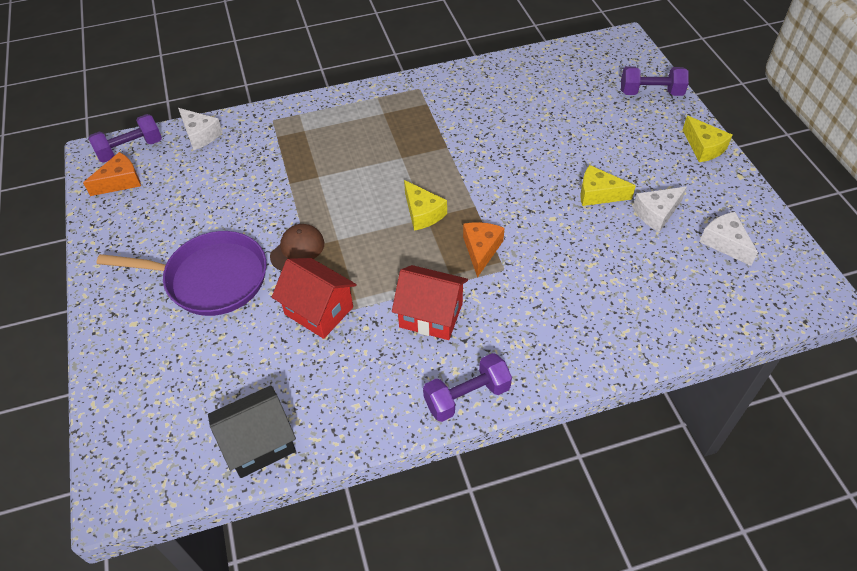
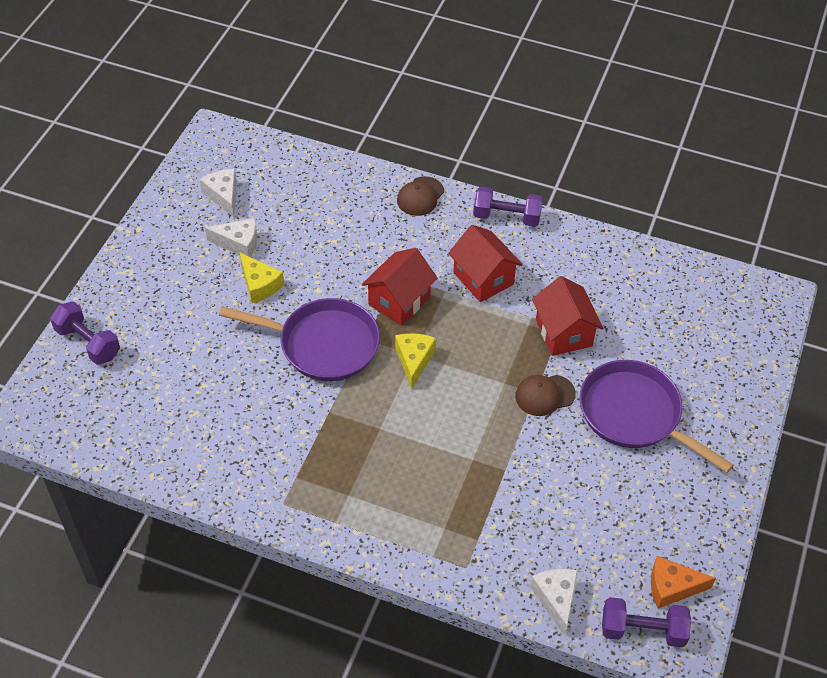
camera: 145 degrees left, 0 degrees up
black house [208,385,296,478] -> none
orange cheese [463,222,505,278] -> red house [362,248,438,325]
yellow cheese [683,116,733,162] -> none
white cheese [700,212,758,266] -> white cheese turned 150 degrees clockwise [199,169,237,217]
none -> purple pan [219,298,380,381]
none -> brown cap [397,176,444,216]

